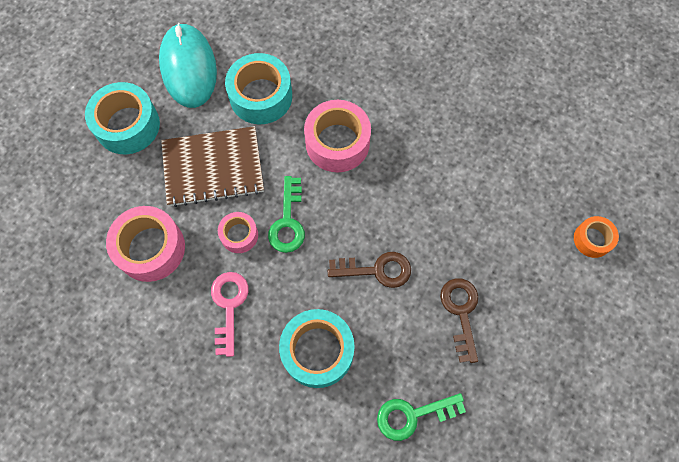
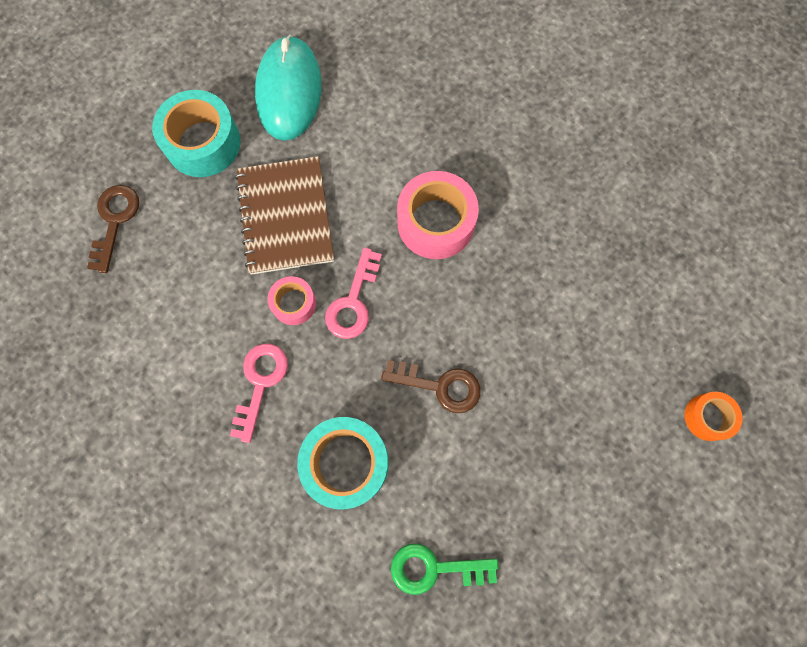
camera: 15 degrees right, 5 degrees up
pink tape [106,206,185,282] -> none
brown notebook [161,126,264,207] -> brown notebook turned 75 degrees clockwise [235,156,334,275]
turquoise tape [225,53,292,124] -> none
green key [268,176,305,253] -> pink key [325,248,382,339]
brown key [440,278,478,363] -> brown key moved to [87,185,139,273]

